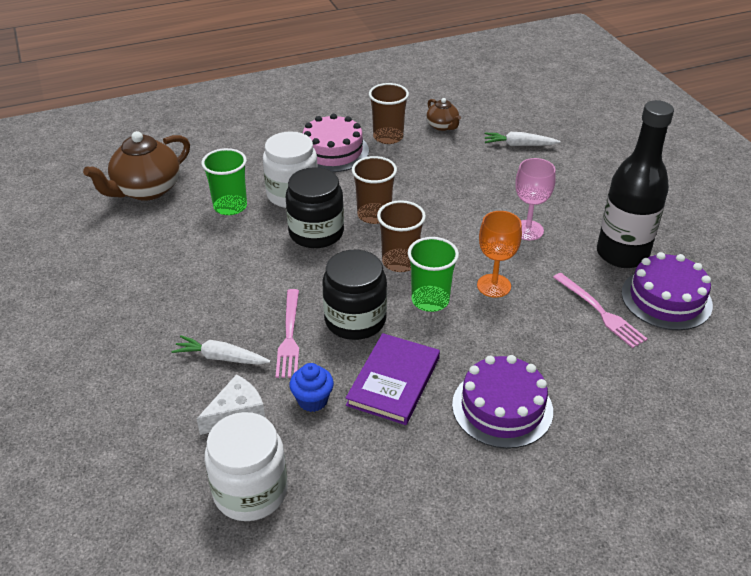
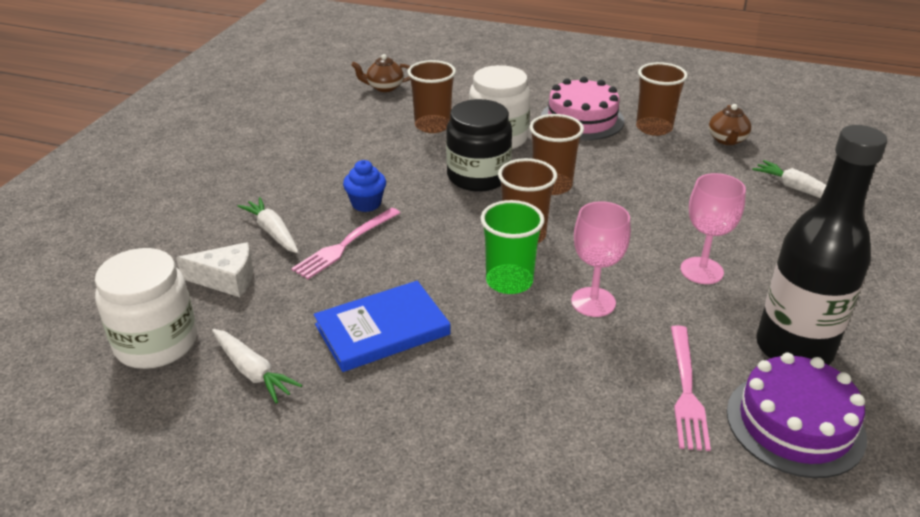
camera: 40 degrees right, 5 degrees down
brown teapot [83,131,190,201] -> brown teapot [351,54,410,92], size x0.52
green cup [202,148,247,215] -> brown cup [407,60,456,133]
blue cupcake [289,363,334,412] -> blue cupcake moved to [343,160,386,212]
black jar [322,250,387,340] -> none
purple book [346,333,440,425] -> blue book [314,281,451,372]
purple cake [452,355,553,449] -> none
orange goblet [477,211,522,298] -> pink goblet [571,201,631,317]
none -> white carrot [212,329,302,403]

